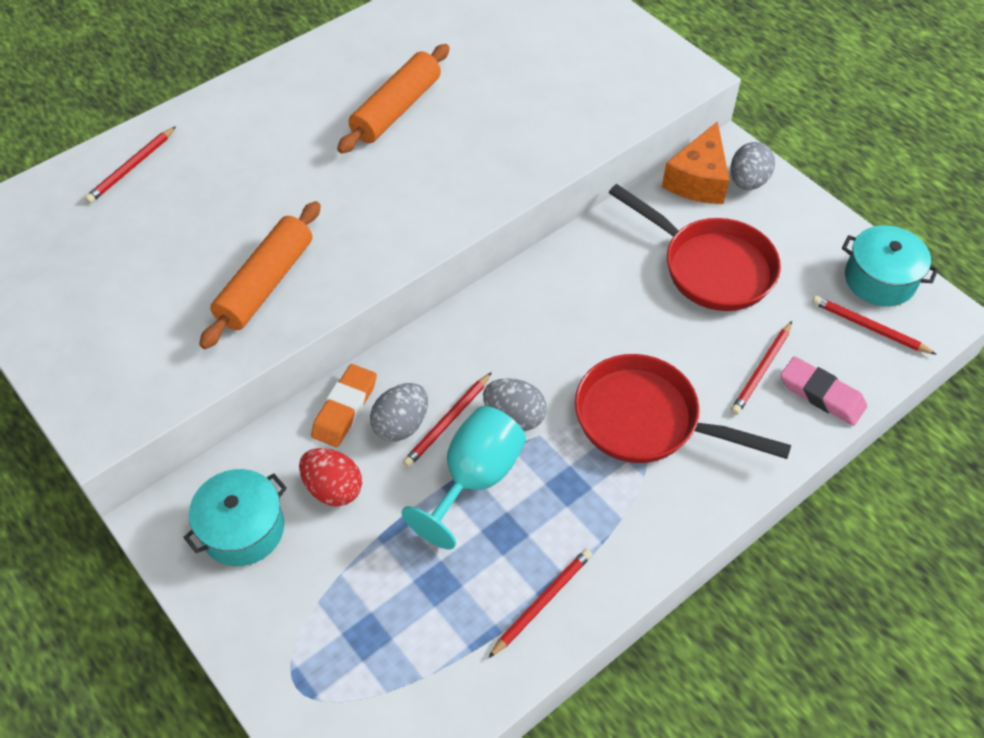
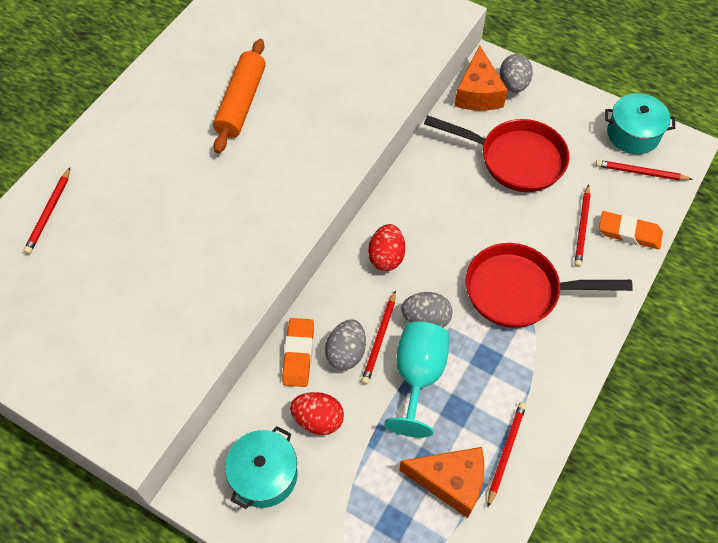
camera: 20 degrees left, 5 degrees up
orange rolling pin [199,201,321,349] -> none
pink eraser [780,356,867,426] -> orange eraser [599,211,663,249]
none -> red egg [368,224,405,271]
none -> orange cheese [399,447,484,518]

